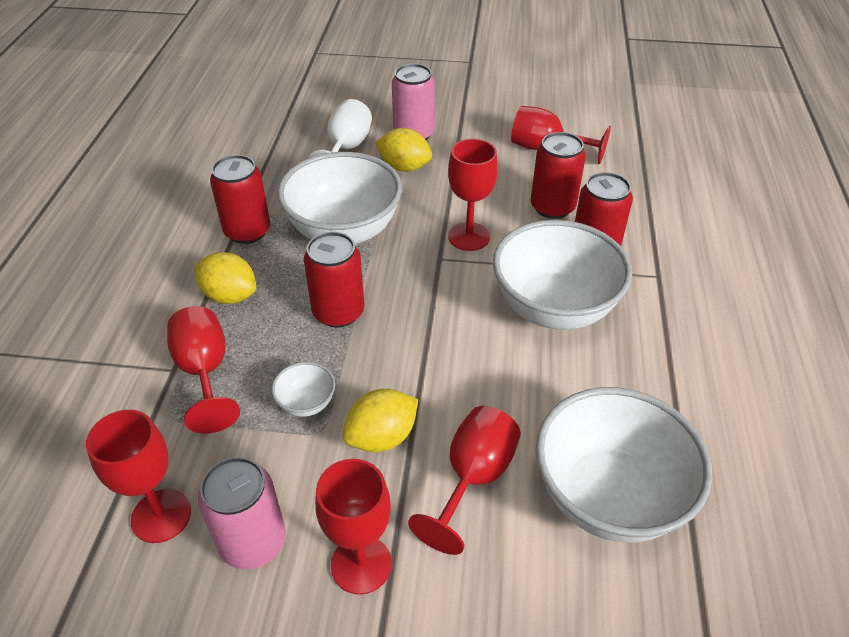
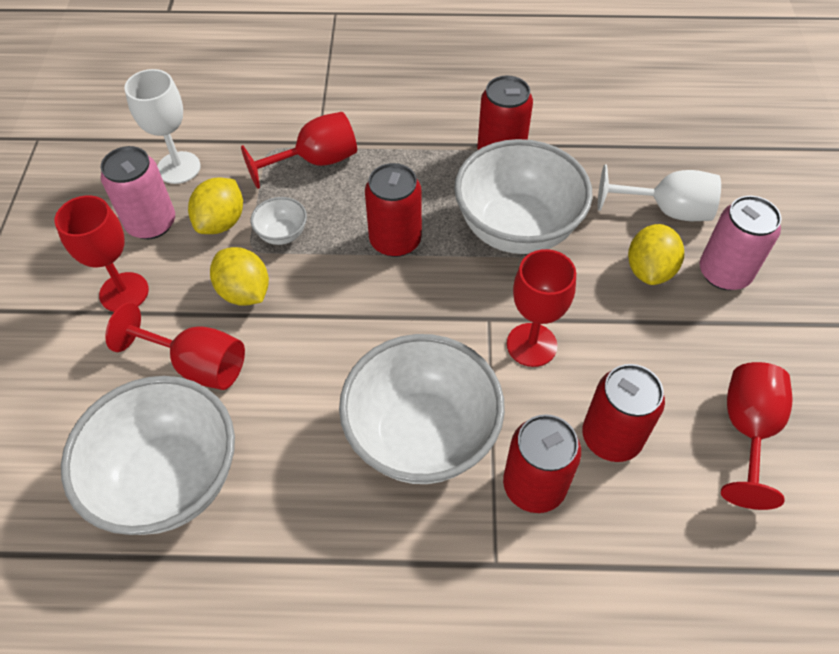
camera: 85 degrees right, 10 degrees up
red goblet [86,410,191,543] -> white goblet [124,69,201,184]
yellow lemon [195,252,256,304] -> yellow lemon moved to [188,178,243,234]

